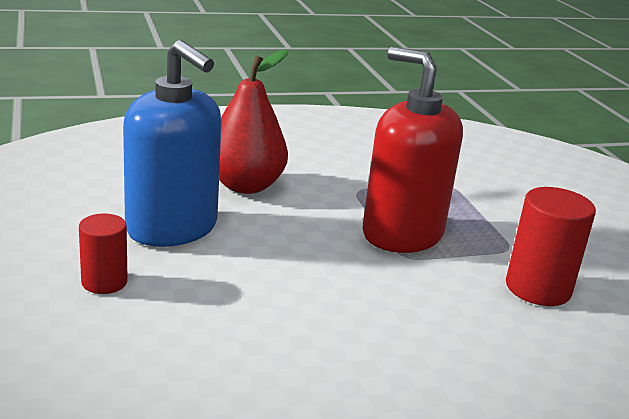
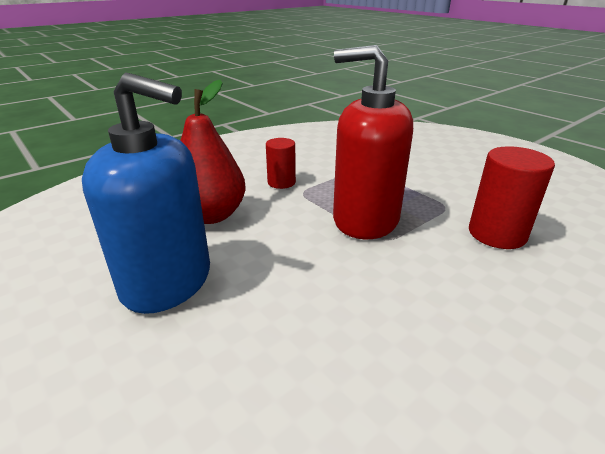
camera: 20 degrees left, 5 degrees up
red cylinder [79,214,128,294] -> red cylinder moved to [266,138,296,189]

